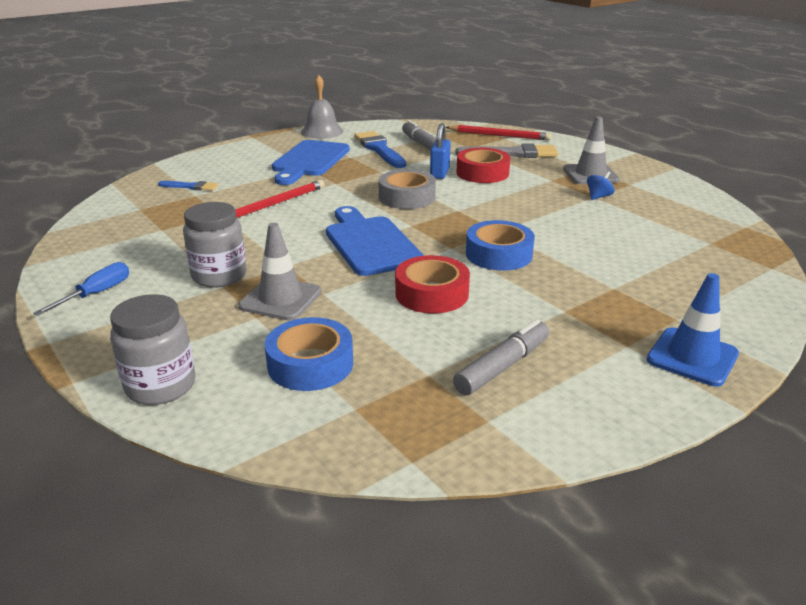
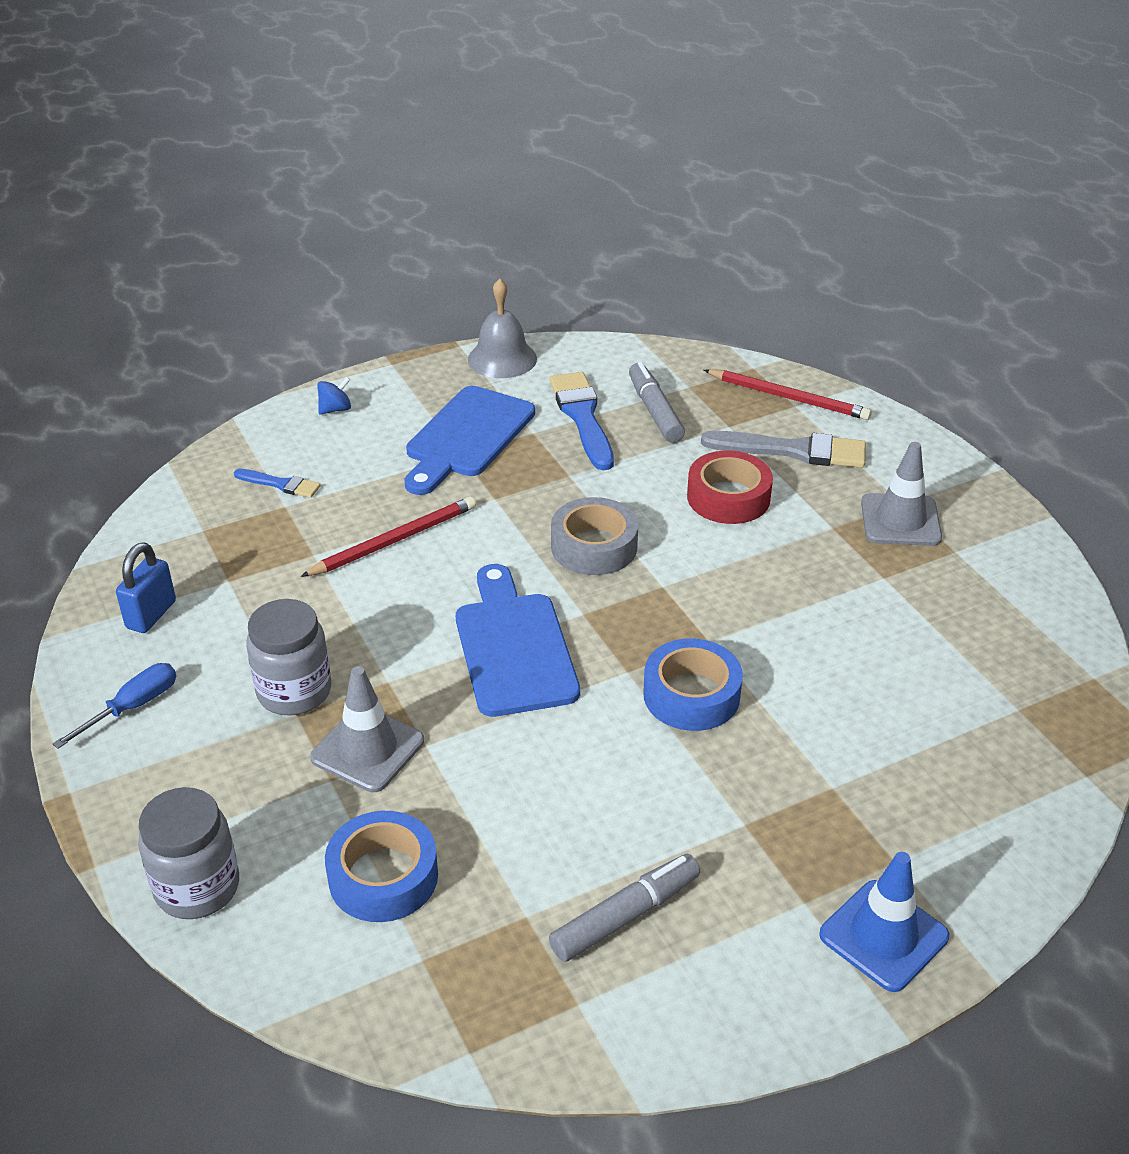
camera: 10 degrees right, 10 degrees up
red tape [395,255,470,314] -> none
blue padlock [430,123,451,179] -> blue padlock moved to [116,542,176,633]
blue spinning top [587,171,614,200] -> blue spinning top moved to [317,377,351,415]

